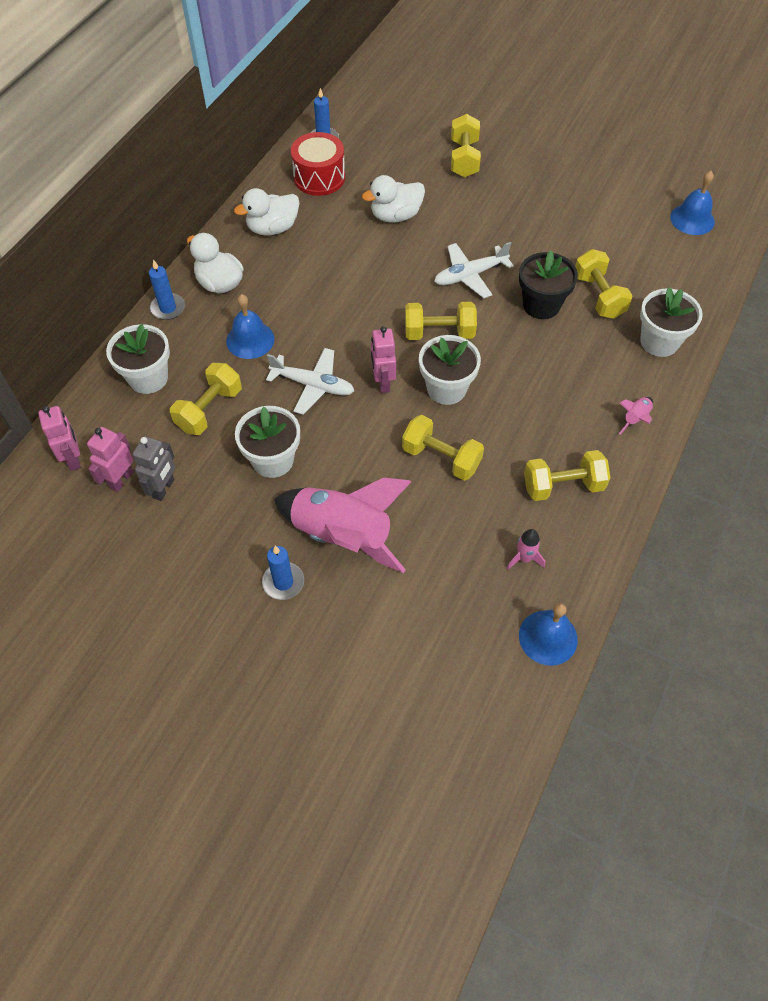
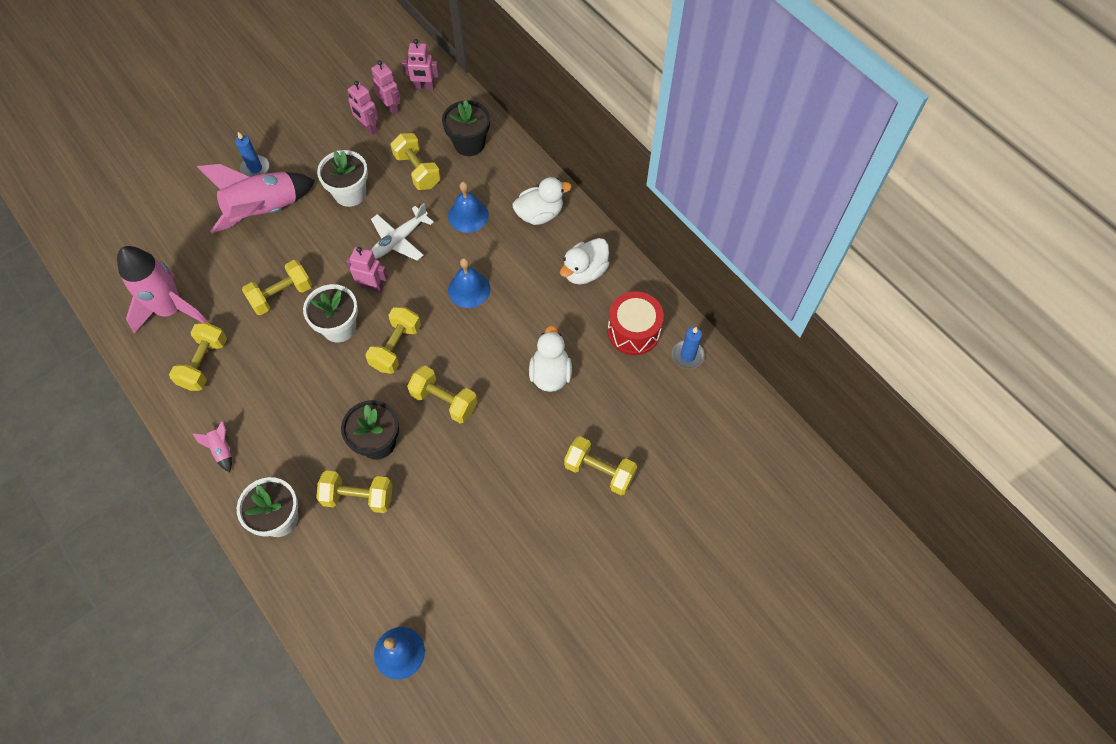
camera: 115 degrees right, 5 degrees up
white flower pot [106,324,170,394] -> black flower pot [442,100,490,156]
grey robot [133,436,175,501] -> pink robot [347,81,378,135]
blue candle [149,260,185,320] -> none
white duck [234,188,300,236] -> white duck turned 135 degrees counterclockwise [560,238,609,284]
white plane [434,242,514,298] -> yellow dumbbell [407,366,477,424]
pink rocket [507,529,545,570] -> pink rocket [117,246,208,334], size x2.50
blue bell [519,603,578,666] -> blue bell moved to [448,258,490,308]

